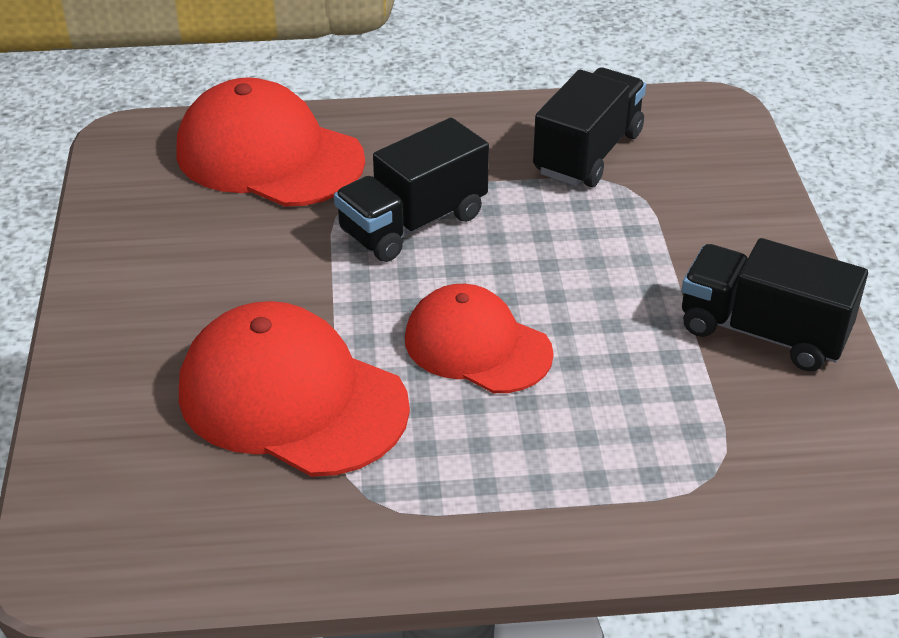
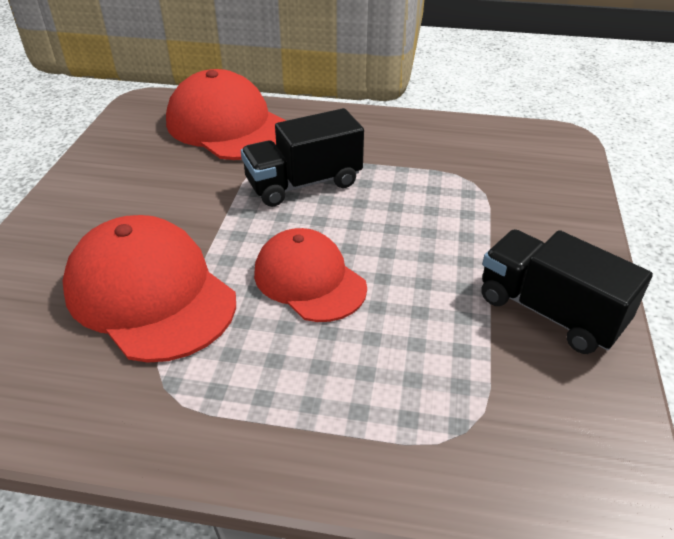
camera: 15 degrees right, 0 degrees up
black truck [533,68,646,187] -> none

